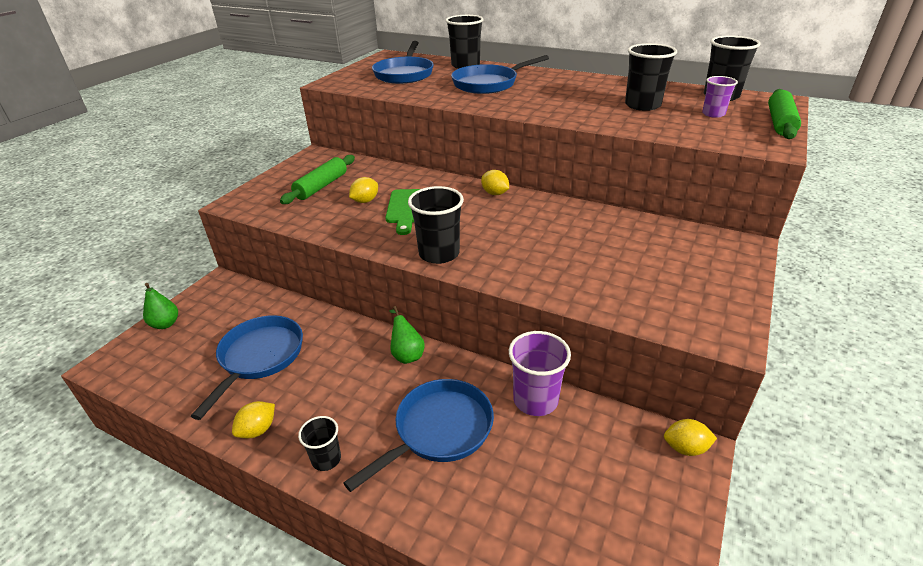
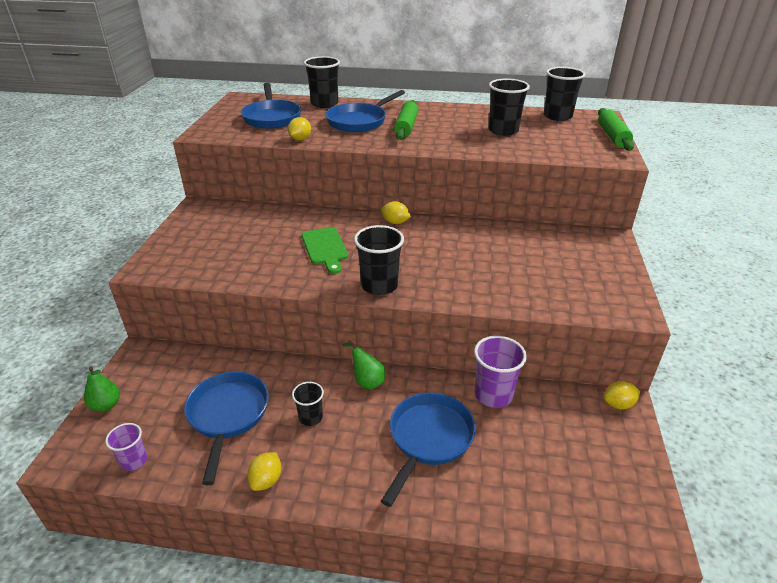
camera: 20 degrees left, 0 degrees up
green rolling pin [280,155,355,204] -> green rolling pin moved to [394,100,419,140]
black cup [298,416,341,471] -> black cup moved to [292,382,324,426]
yellow lemon [349,177,378,203] -> yellow lemon moved to [288,117,311,141]
purple cup [702,76,738,118] -> purple cup moved to [105,423,147,471]

